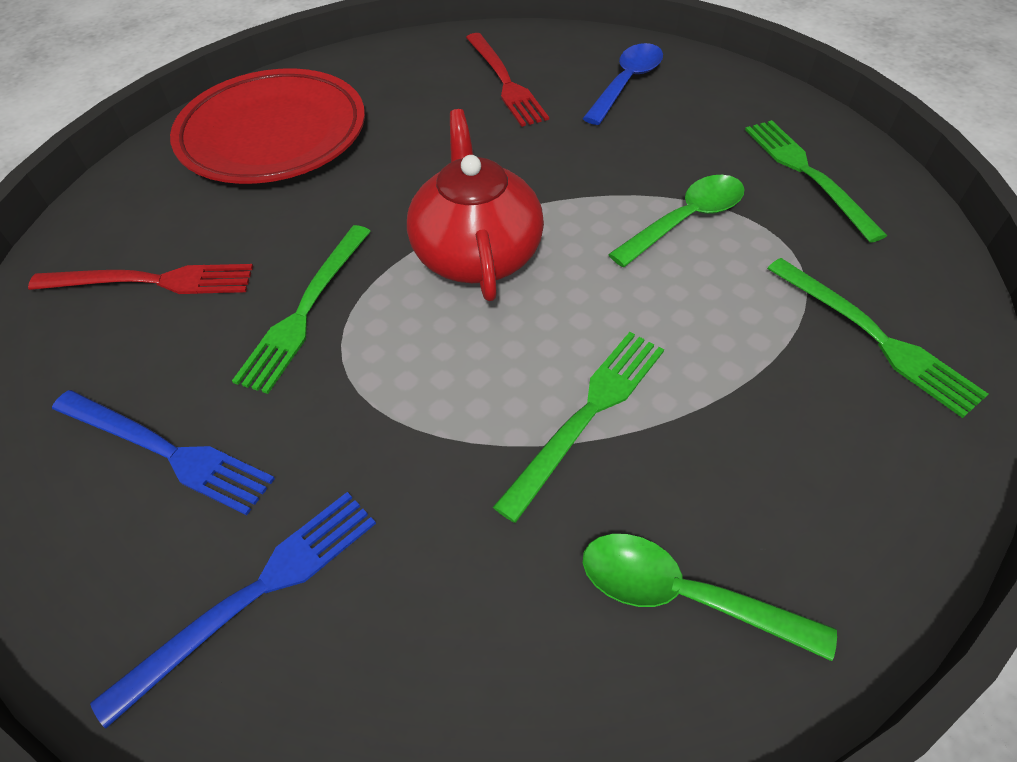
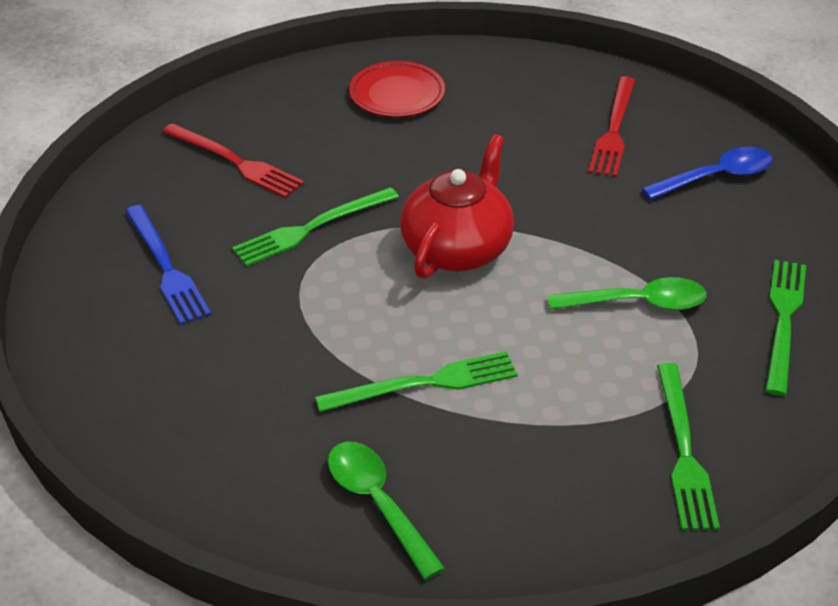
camera: 35 degrees right, 10 degrees down
blue fork [90,492,376,729] -> none
red plate [170,68,365,184] -> red plate [349,61,445,117], size x0.58

